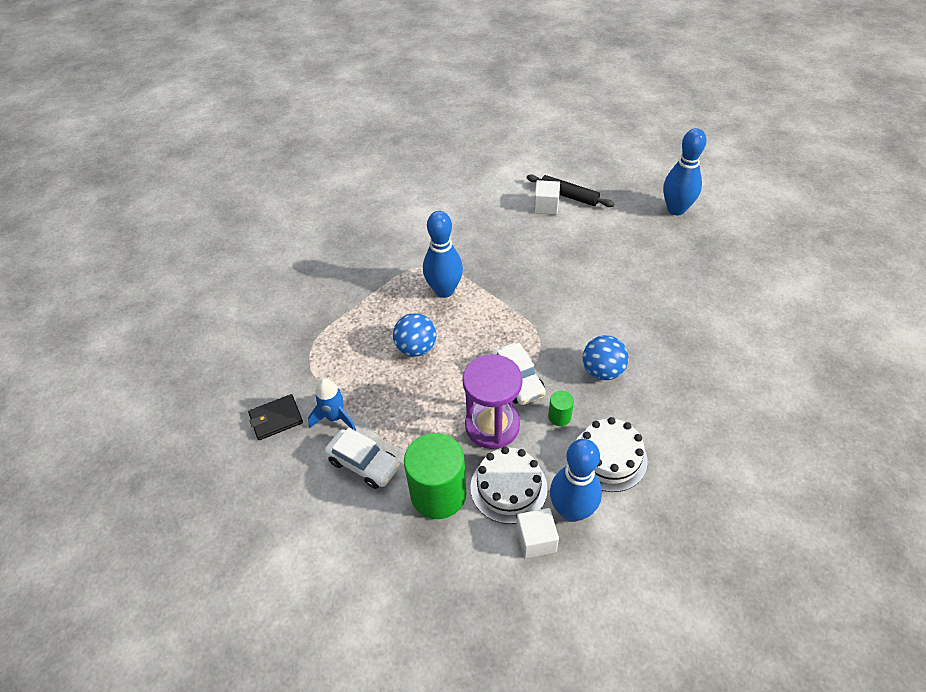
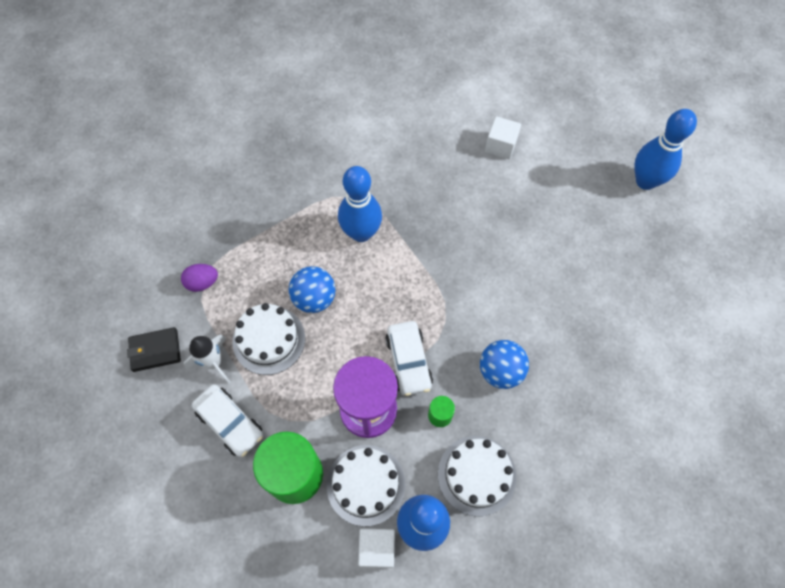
camera: 10 degrees right, 15 degrees up
blue rocket [308,378,356,431] -> white rocket [184,334,231,384]
black rolling pin [527,174,615,207] -> none
none -> purple egg [181,264,218,292]
none -> white cake [232,303,305,375]

